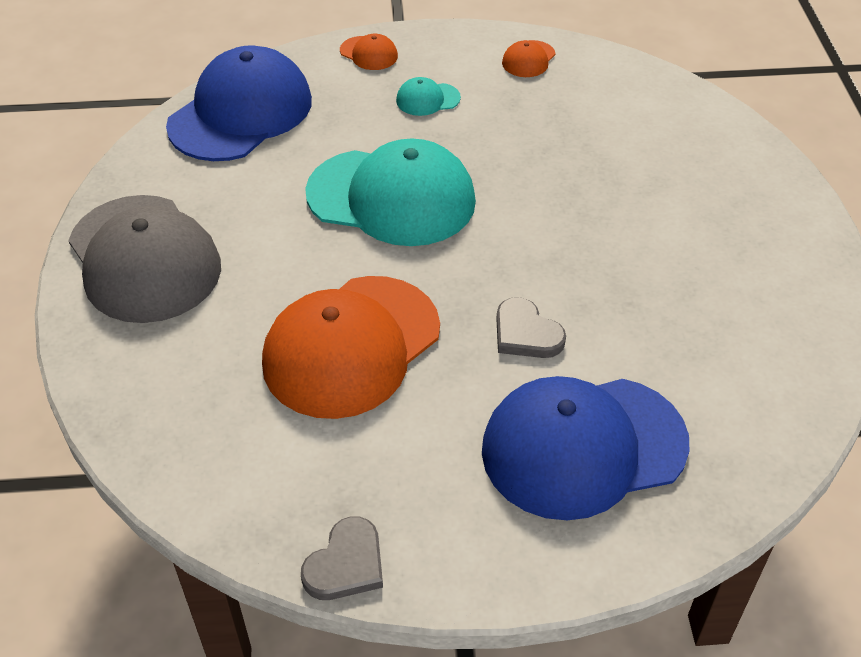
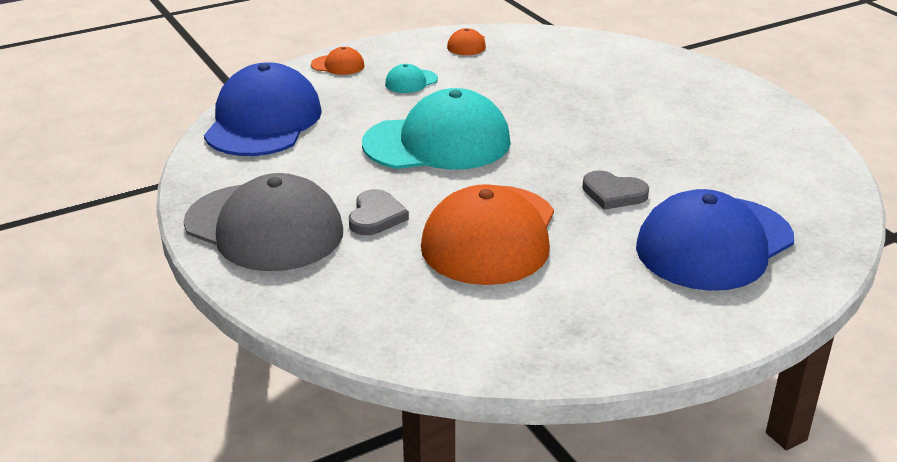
camera: 25 degrees left, 15 degrees down
grey heart [301,516,383,600] -> grey heart moved to [349,189,409,235]

